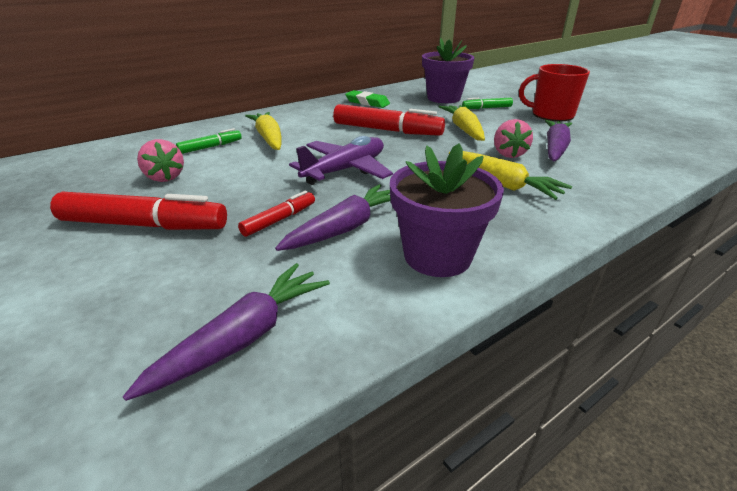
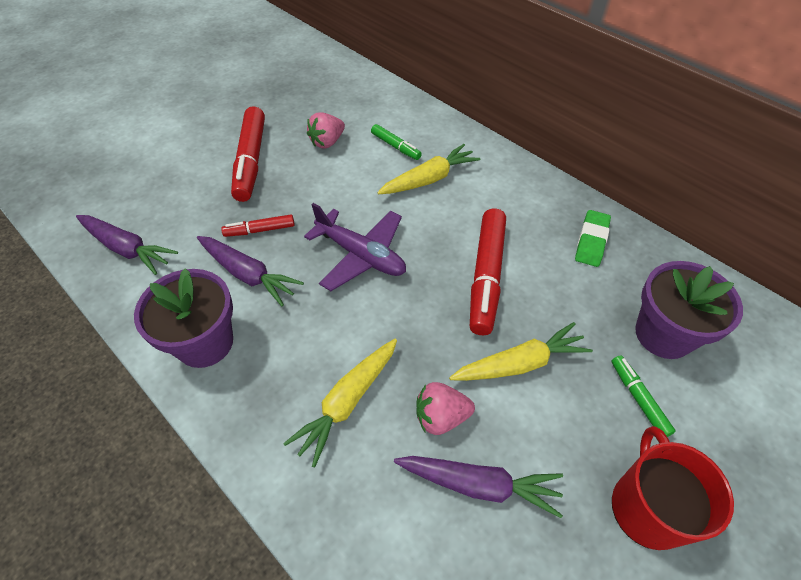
camera: 80 degrees right, 20 degrees up
red marker [238,191,315,237] -> red marker turned 135 degrees clockwise [221,214,295,237]

